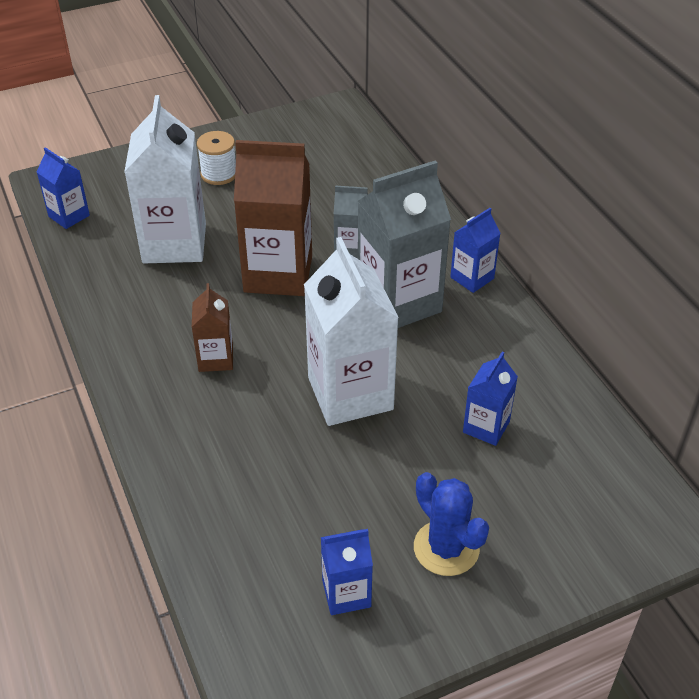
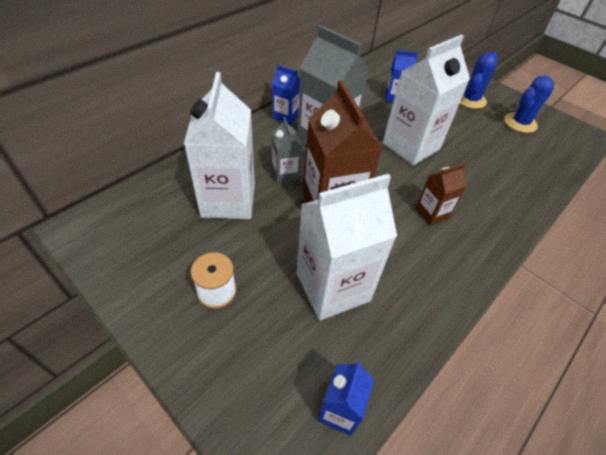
camera: 115 degrees left, 5 degrees up
blue carton [321,529,373,615] -> blue cactus [504,76,554,133]
none -> white carton [184,72,255,219]

